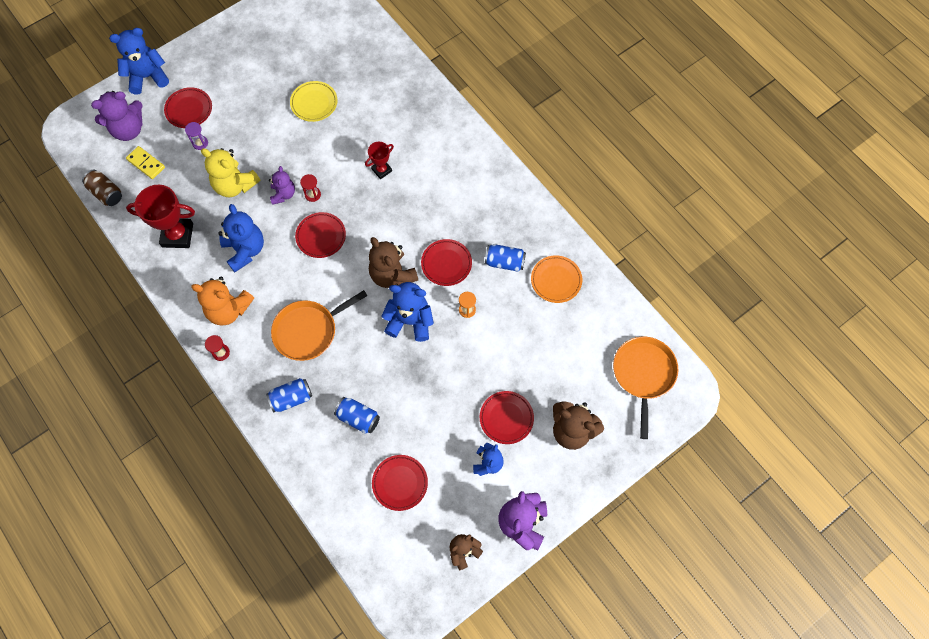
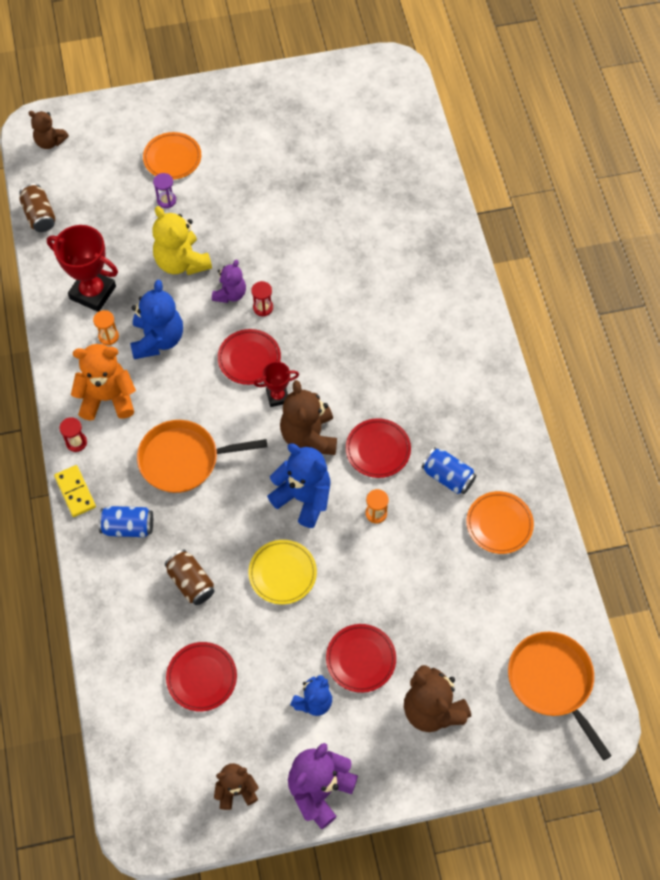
camera: 25 degrees right, 5 degrees down
purple teddy bear [91,91,143,141] -> none
blue teddy bear [109,28,169,95] -> none
yellow domino [126,146,165,179] -> yellow domino moved to [54,465,96,517]
red plate [164,87,212,128] -> orange plate [143,132,201,180]
orange teddy bear [191,276,254,325] -> orange teddy bear turned 135 degrees clockwise [71,344,136,421]
yellow plate [290,81,338,122] -> yellow plate moved to [248,540,317,604]
blue can [334,397,380,434] -> brown can [165,550,214,605]
red trophy [365,142,394,179] -> red trophy moved to [254,361,299,407]
orange pan [613,337,679,439] -> orange pan turned 60 degrees counterclockwise [508,632,612,761]
none -> brown teddy bear [28,111,69,149]
none -> orange hourglass [93,310,119,345]

